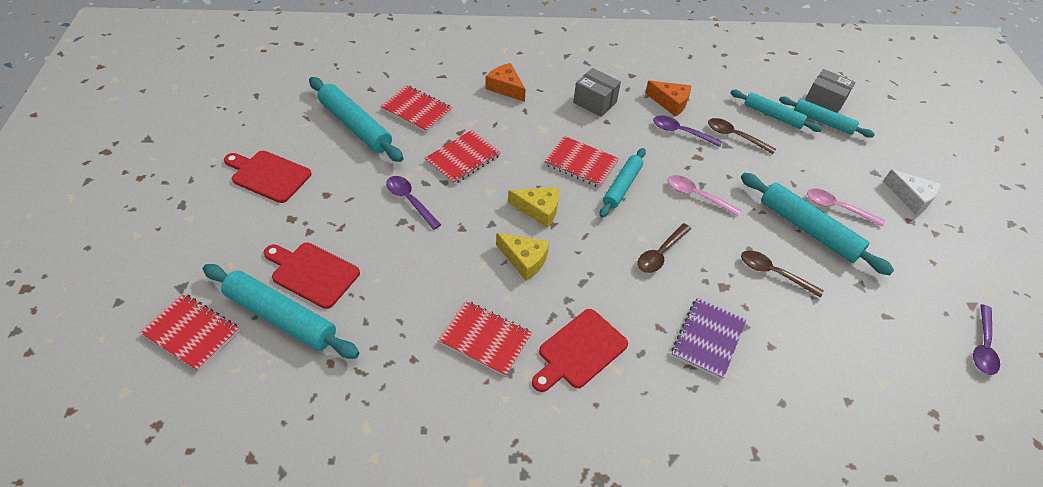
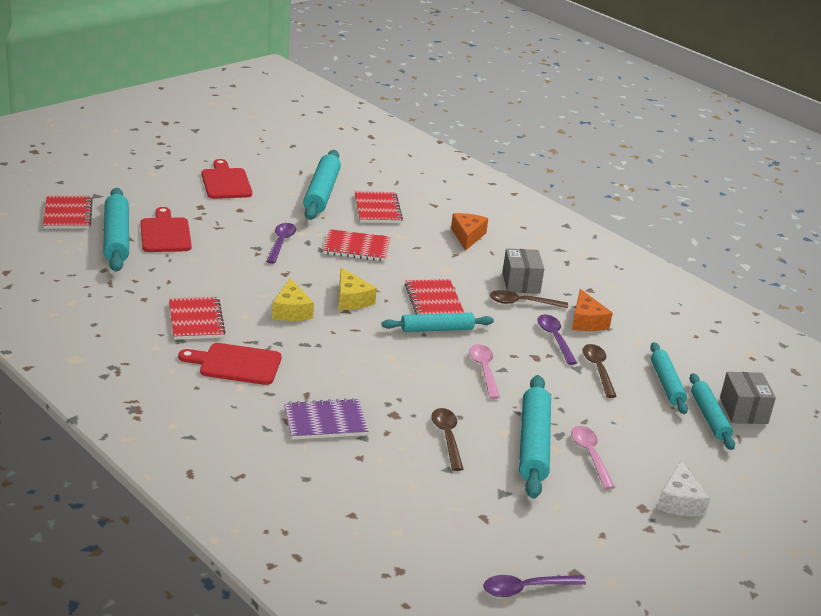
camera: 50 degrees right, 20 degrees down
brown spoon [638,223,691,273] -> brown spoon moved to [489,290,568,308]

